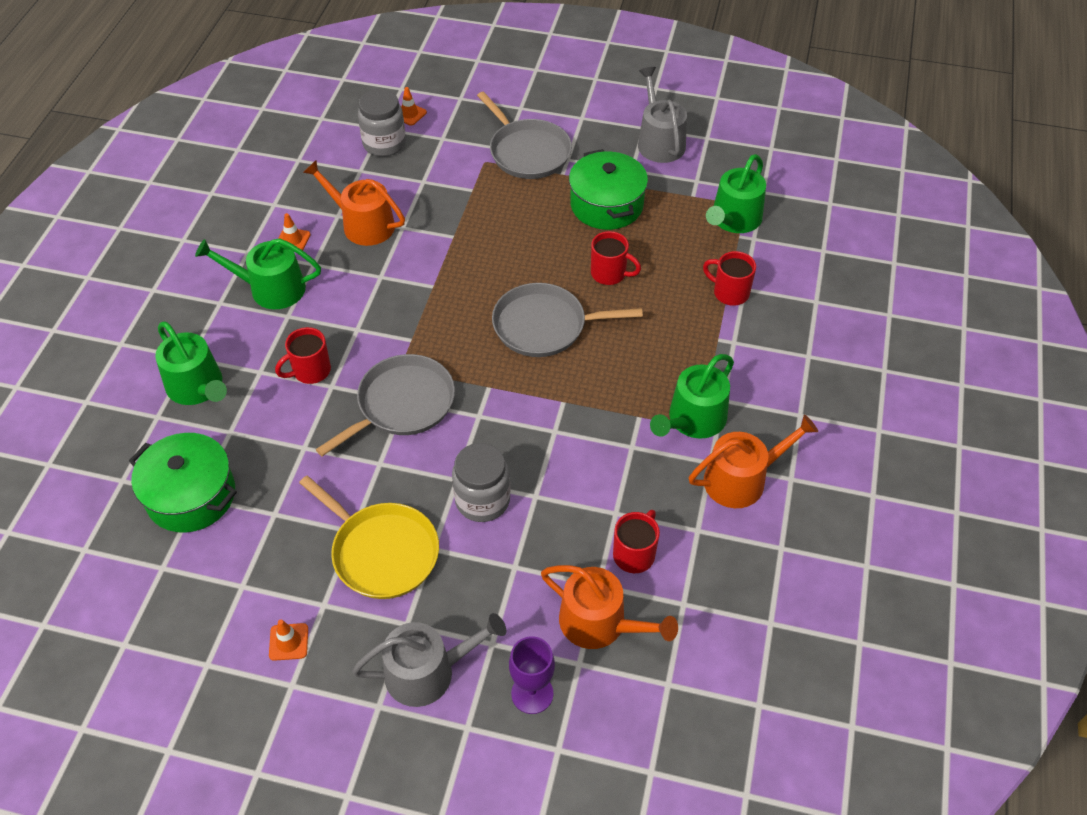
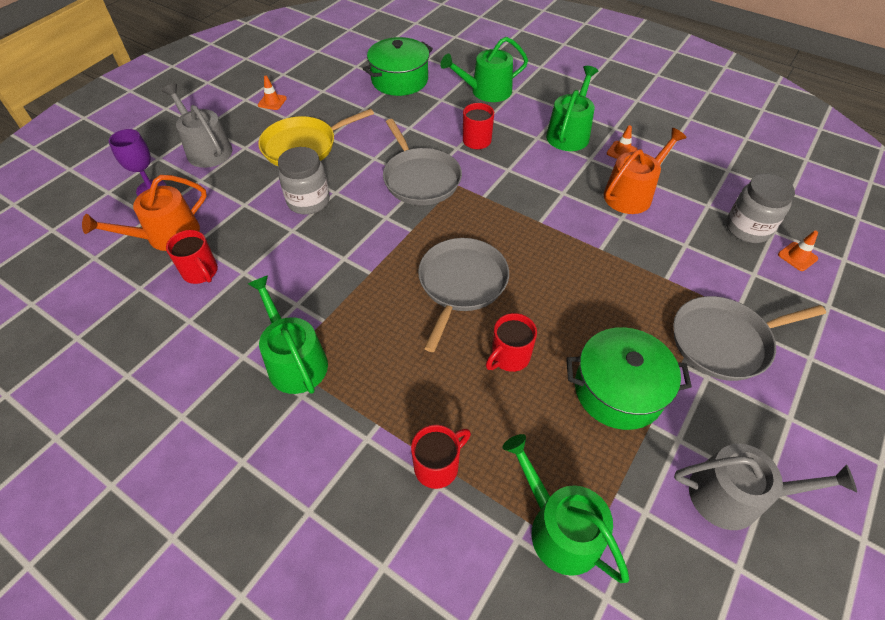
camera: 110 degrees right, 0 degrees up
grey watering can [352,613,506,707] -> grey watering can turned 135 degrees clockwise [162,83,232,168]
orange watering can [689,415,818,508] -> none

